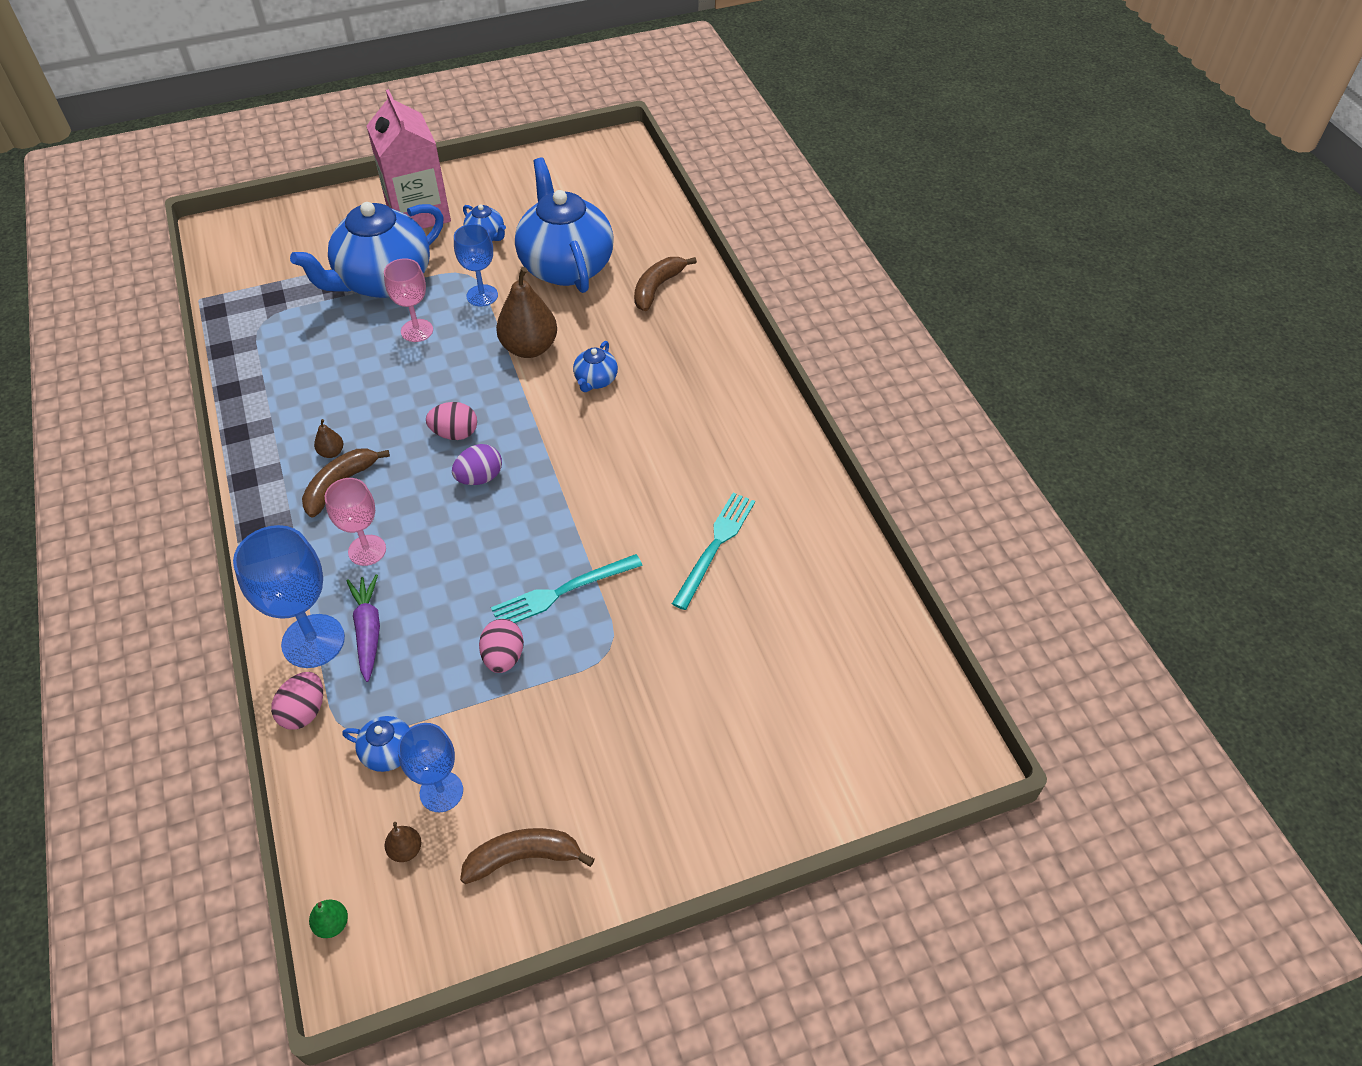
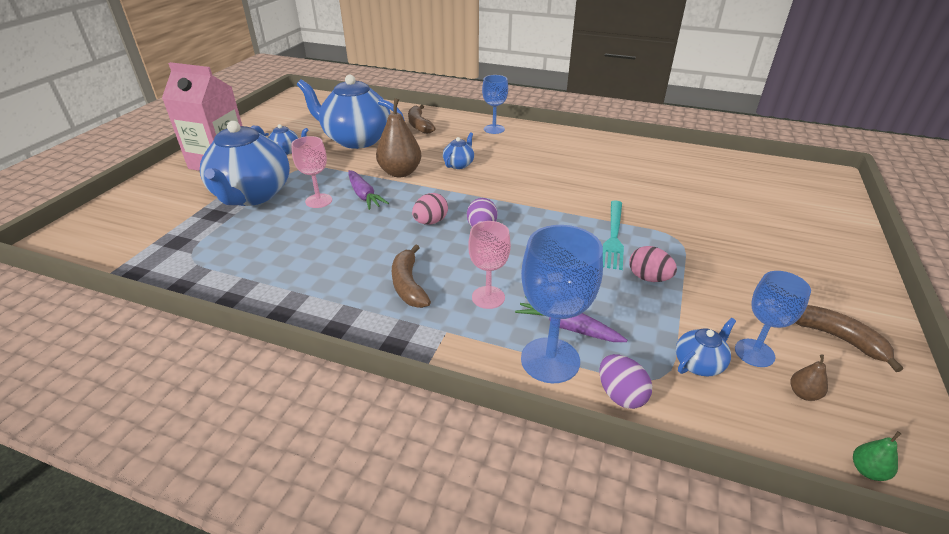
camera: 50 degrees left, 15 degrees down
pink egg [271,672,323,730] -> purple egg [599,354,652,409]
brown pear [314,419,343,458] -> none
blue goblet [454,224,498,307] -> blue goblet moved to [482,75,508,134]
brown banana [460,828,595,884] -> brown banana turned 105 degrees clockwise [795,305,903,372]
blue teapot [573,341,618,392] -> blue teapot turned 120 degrees counterclockwise [443,132,474,169]
turquoise fork [672,493,755,610] -> none
none -> purple carrot [348,170,389,210]

